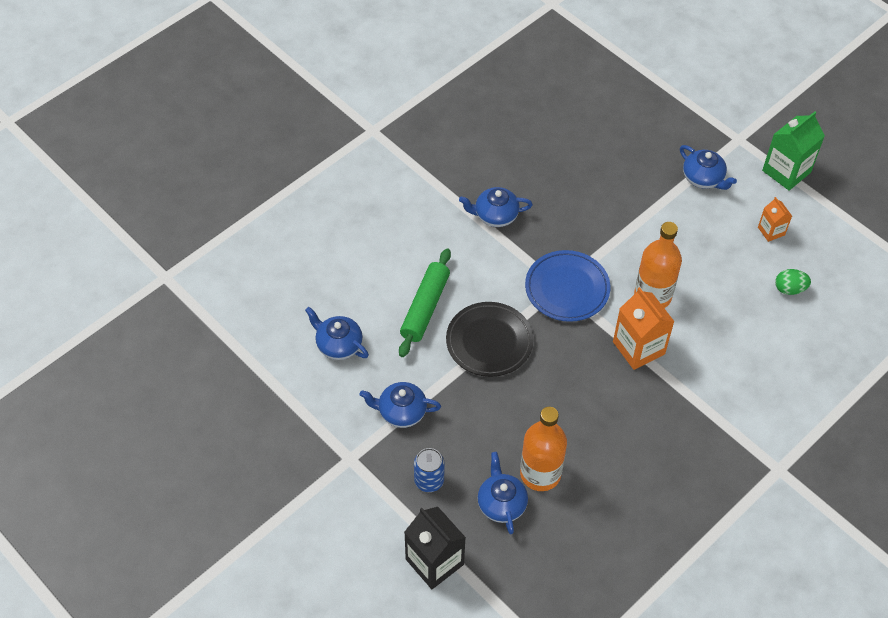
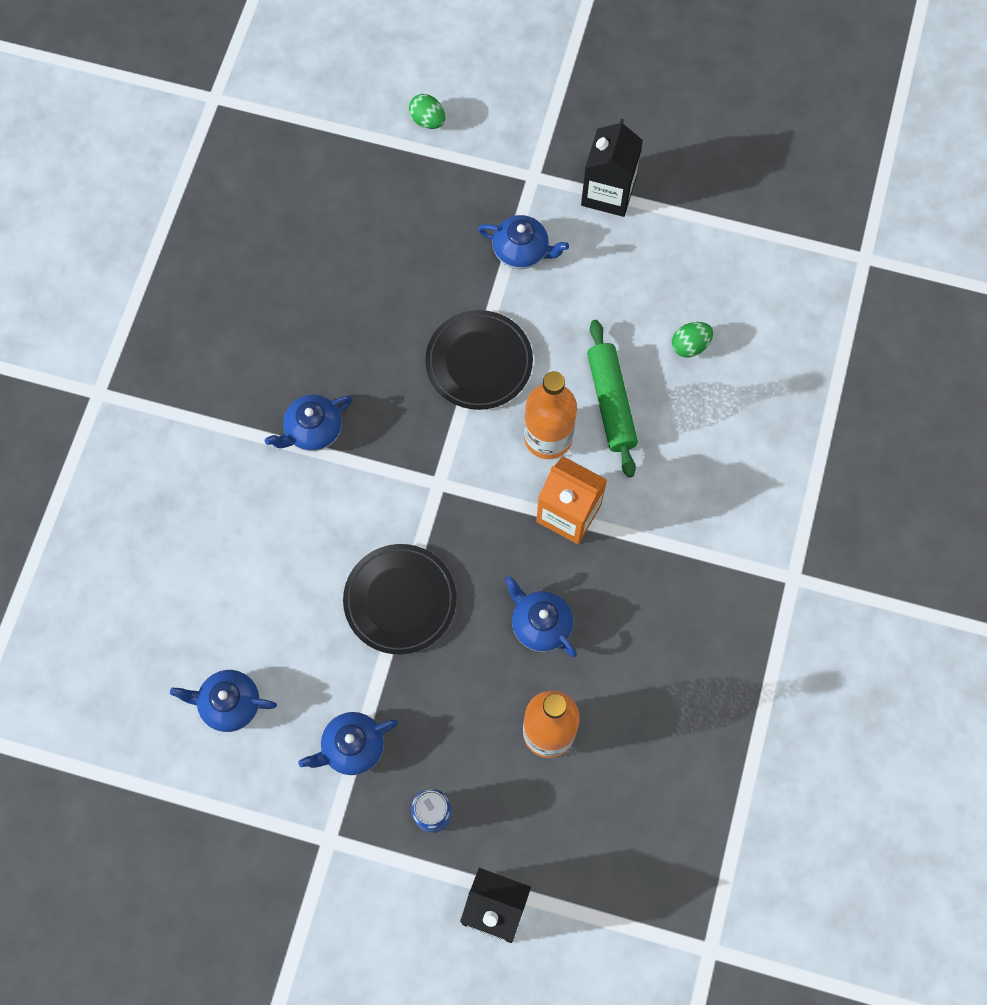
camera: 30 degrees left, 15 degrees up
green rolling pin [399,248,451,357] -> green rolling pin moved to [587,320,638,478]
blue teapot [477,452,528,534] -> blue teapot moved to [505,576,577,657]
blue plate [525,250,610,322] -> none
orange carton [758,197,792,242] -> none
green carton [762,112,825,191] -> black carton [581,119,643,217]
none -> green egg [409,94,445,129]
none -> black plate [425,310,533,410]

